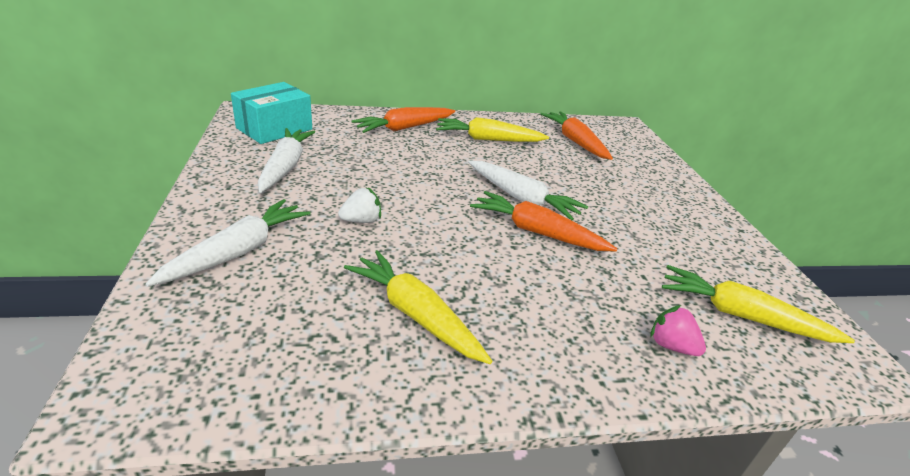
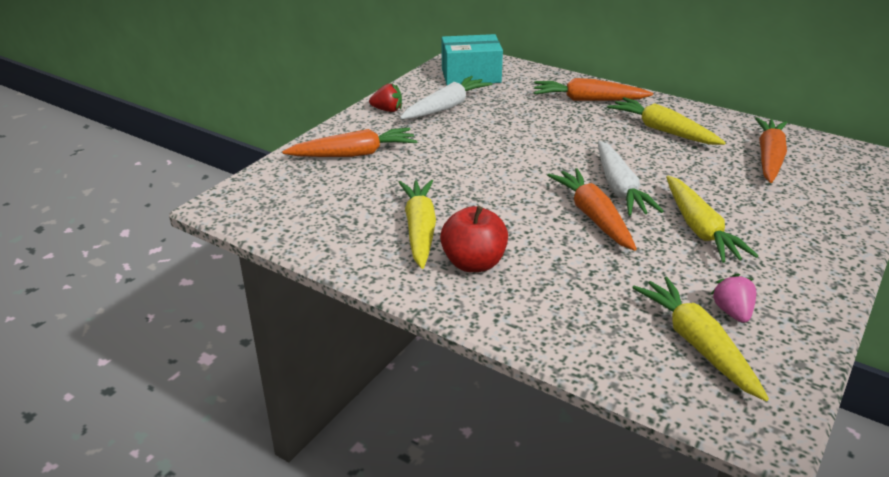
camera: 45 degrees right, 0 degrees up
white carrot [146,199,310,287] -> orange carrot [282,128,417,157]
white strawberry [338,187,381,223] -> none
pink strawberry [650,305,706,356] -> pink strawberry moved to [710,274,756,323]
none -> red strawberry [369,84,402,112]
none -> red apple [440,206,508,272]
none -> yellow carrot [666,176,758,263]

